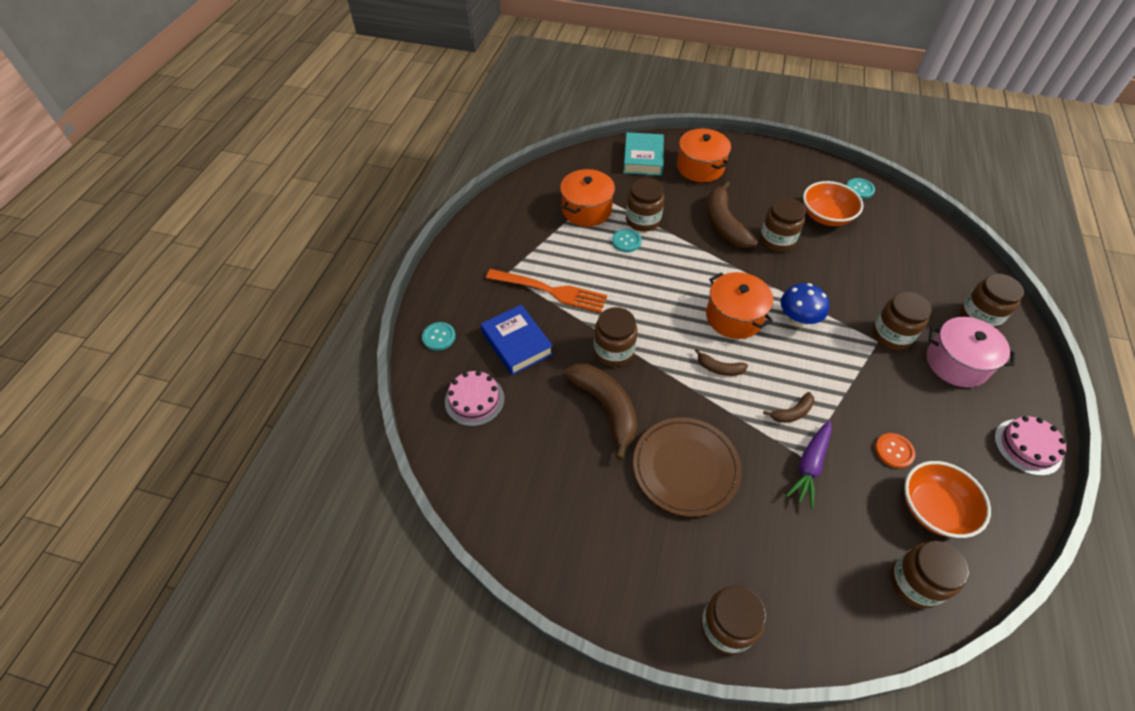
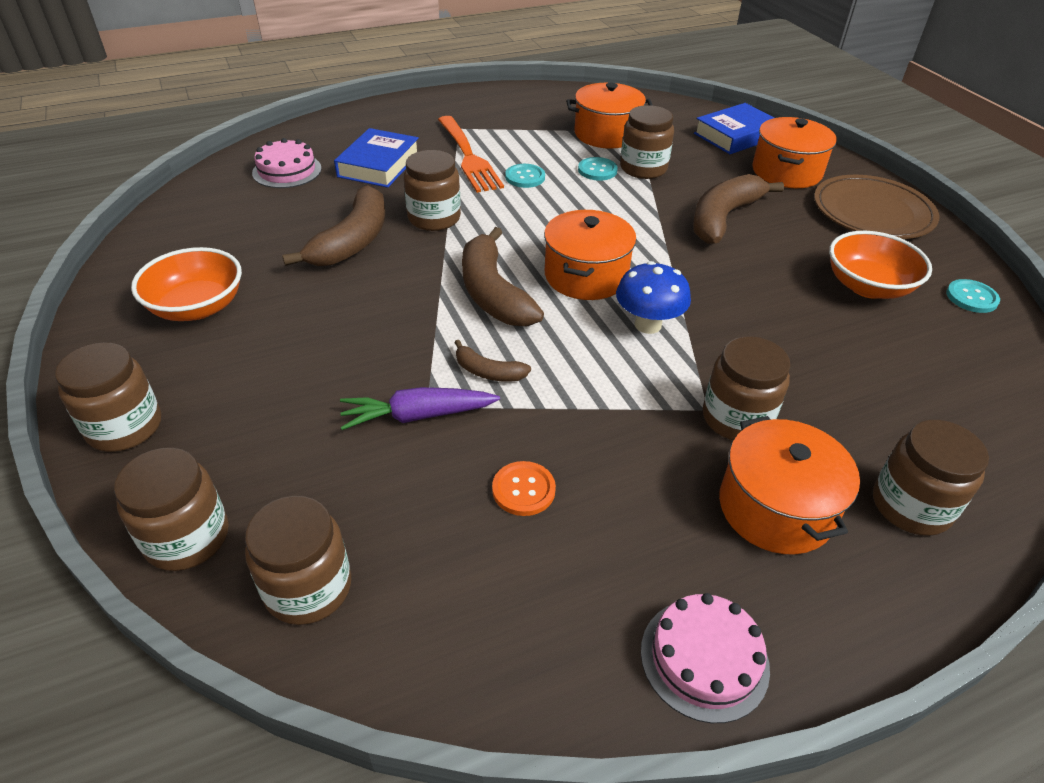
camera: 50 degrees right, 10 degrees down
turquoise button [422,322,456,351] -> turquoise button moved to [505,164,545,188]
turquoise book [623,132,664,176] -> blue book [694,103,774,154]
brown plate [633,417,742,517] -> brown plate moved to [814,175,940,239]
brown banana [695,348,748,376] -> brown banana [462,227,544,326], size x2.01
brown jar [760,197,806,252] -> brown jar moved to [114,448,229,571]
orange bowl [904,461,991,538] -> orange bowl moved to [131,247,242,321]
pink pot [927,317,1015,387] -> orange pot [719,416,860,555]

